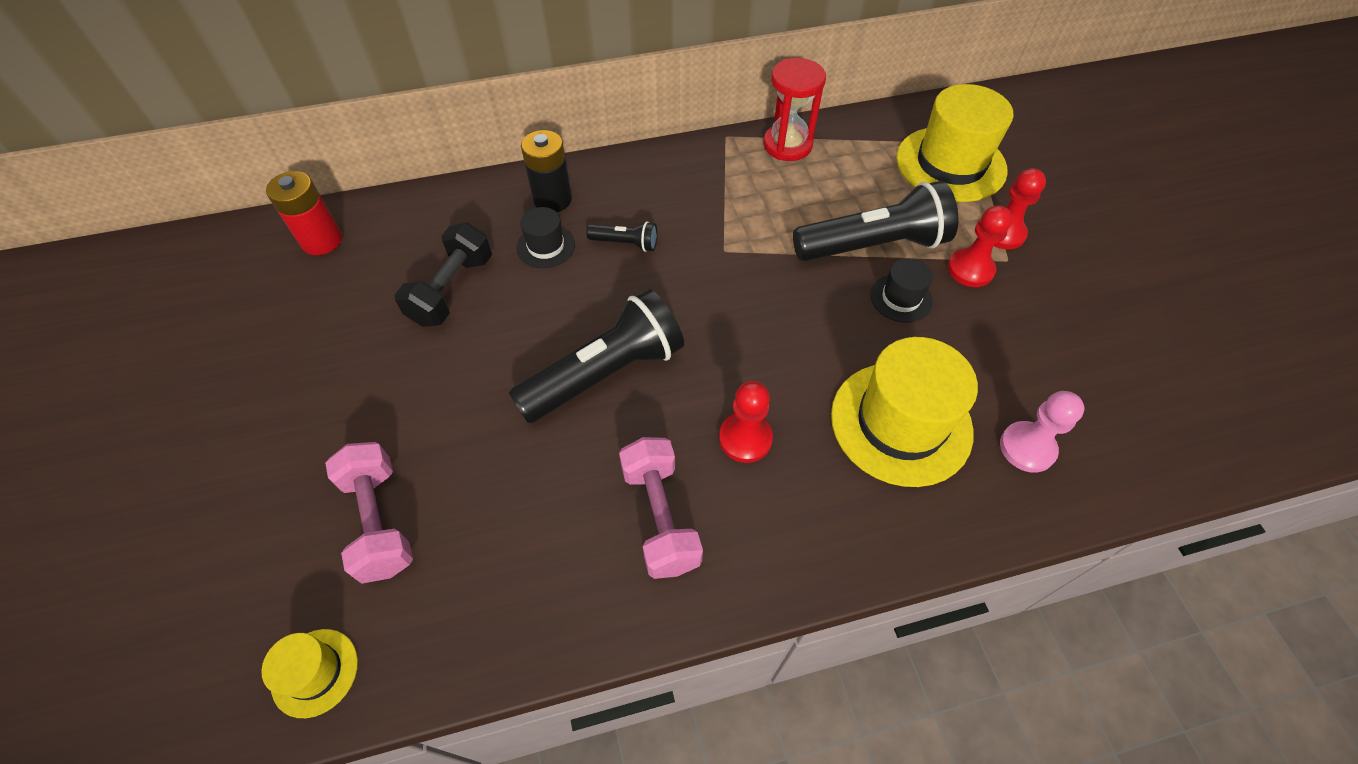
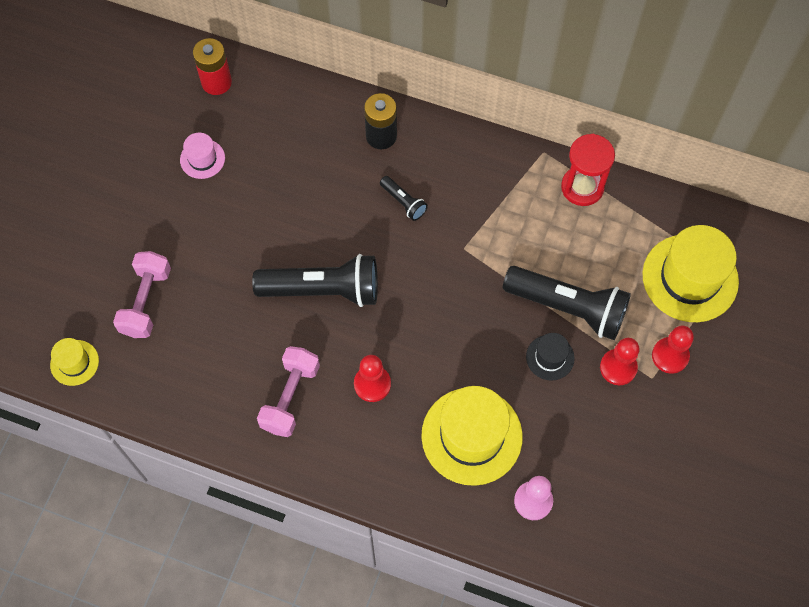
camera: 35 degrees right, 10 degrees up
black dumbbell [395,223,492,327] -> none
black hat [517,207,575,268] -> none
none -> pink hat [180,133,225,179]

